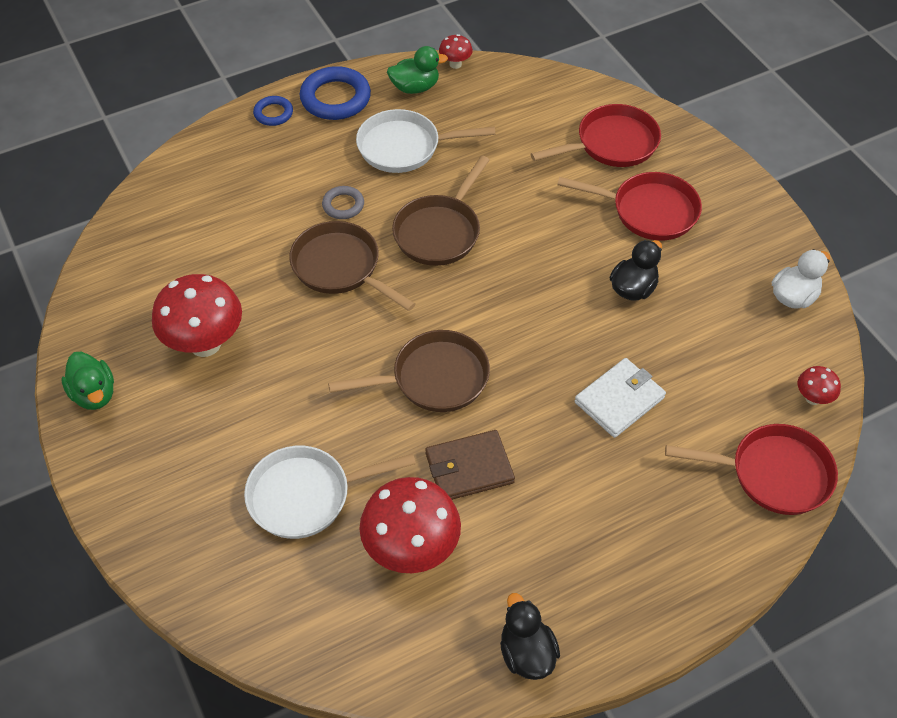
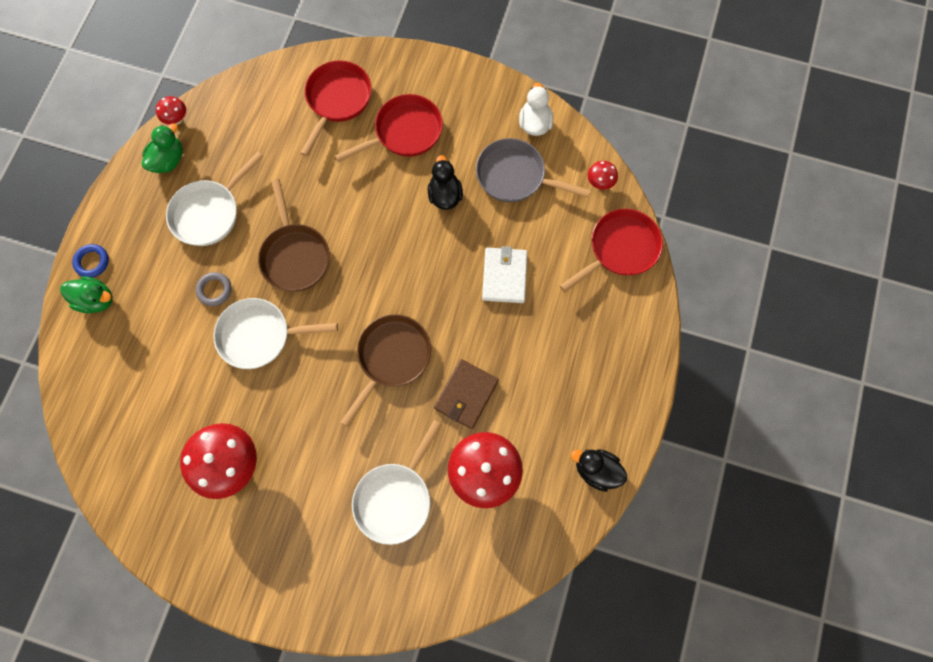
camera: 45 degrees left, 20 degrees up
green duck [61,352,114,410] -> green duck moved to [60,276,113,313]
brown pan [289,221,415,311] -> white pan [213,298,338,369]
blue ring [300,66,371,120] -> none
none -> grey pan [476,138,591,202]

